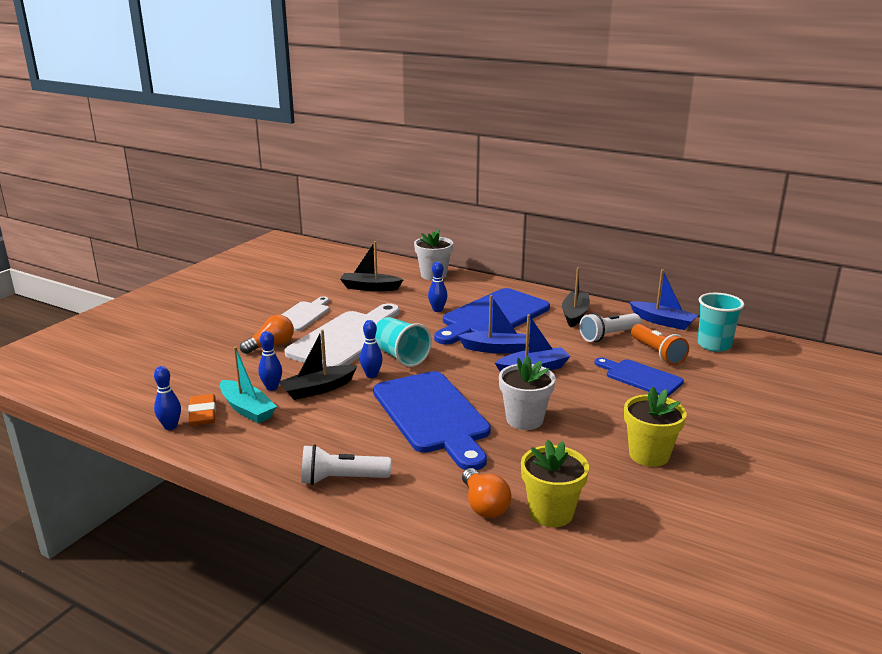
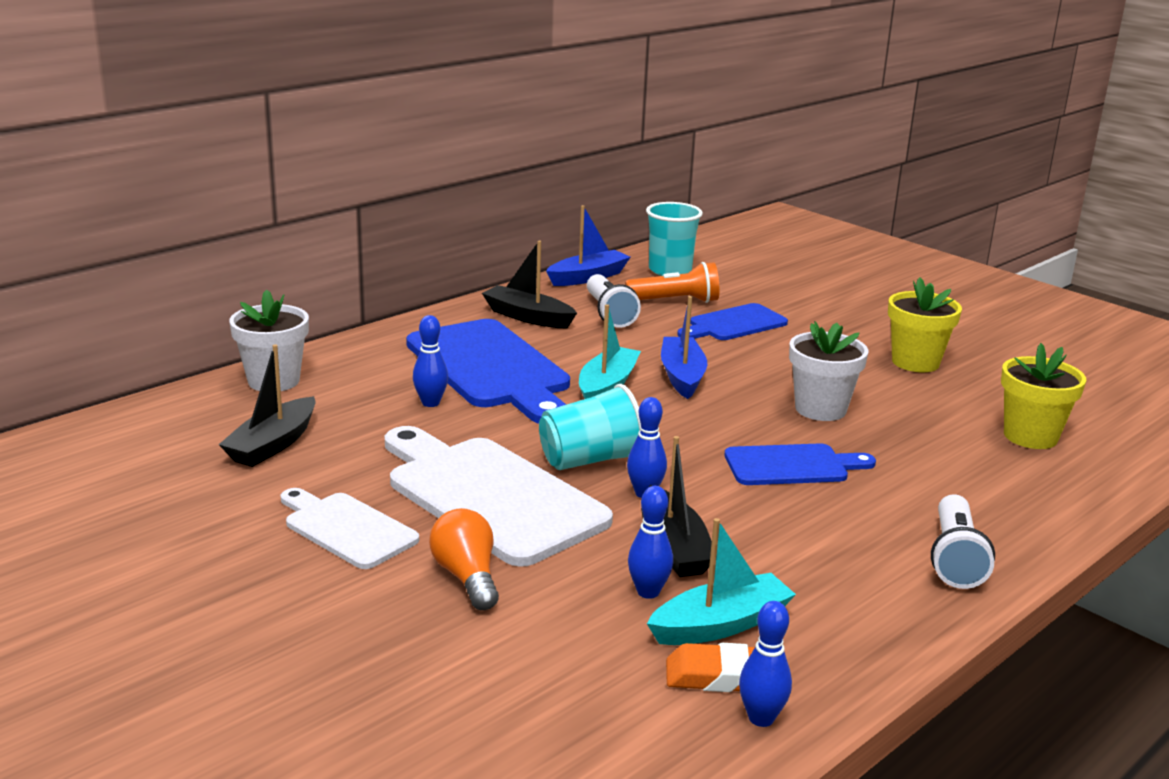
camera: 75 degrees left, 0 degrees up
blue cutting board [373,371,491,470] -> blue cutting board [724,443,876,485], size x0.56
blue boat [458,295,530,354] -> turquoise boat [579,304,641,399]
orange light bulb [462,468,512,518] -> none

